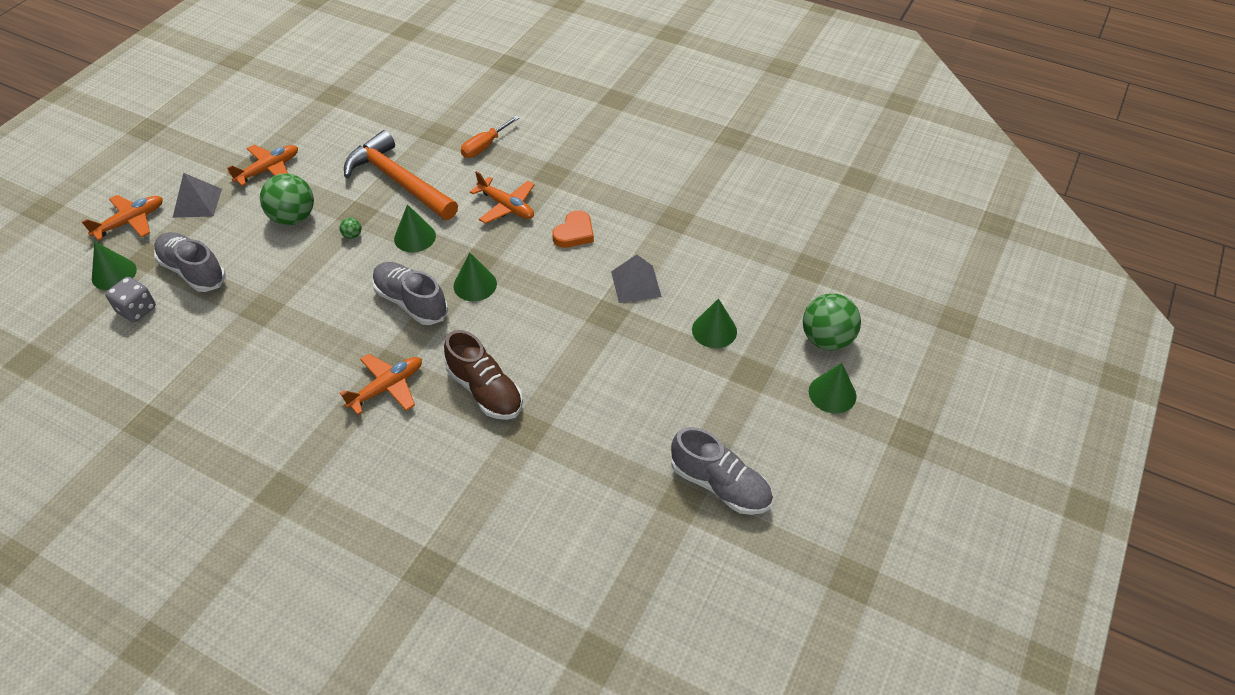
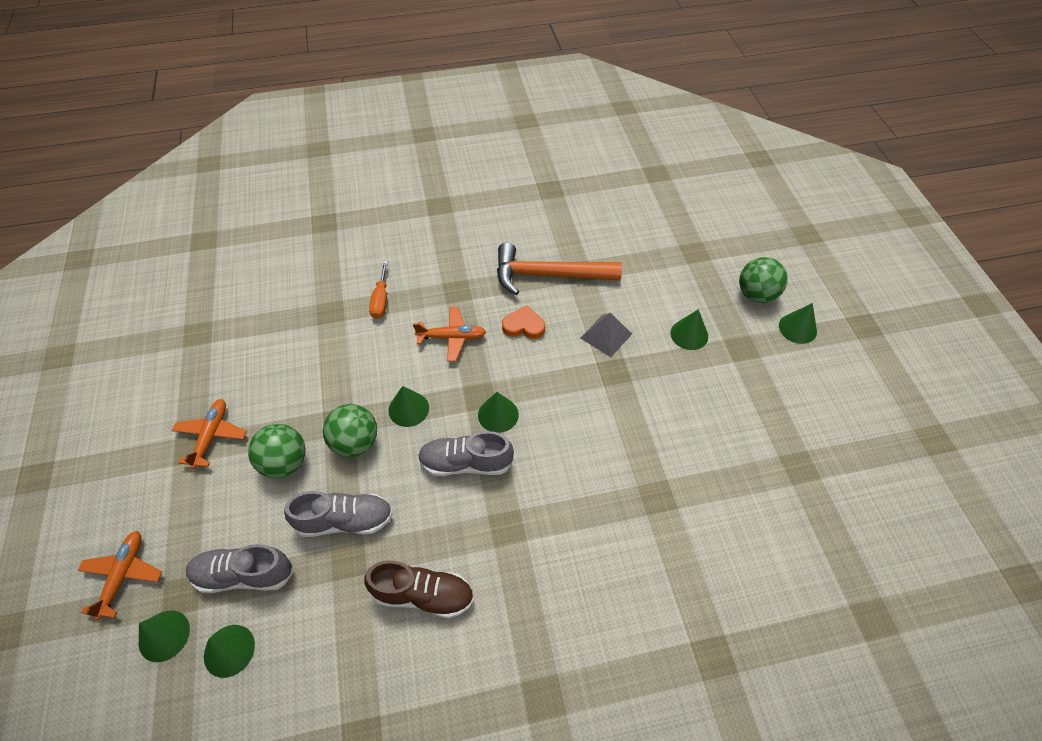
camera: 40 degrees left, 5 degrees up
grey dice [105,277,156,322] -> green cone [204,625,255,678]
grey pyramid [173,173,222,218] -> none
green ball [340,218,362,239] -> green ball [323,404,377,457], size x2.42
orange plane [340,354,422,415] -> none
orange hammer [344,130,458,220] -> orange hammer moved to [497,243,622,295]
brown shoe [444,330,523,420] -> brown shoe moved to [364,561,474,618]
orange heart [552,210,594,248] -> orange heart turned 75 degrees counterclockwise [502,305,545,339]
grey shoe [671,427,773,515] -> grey shoe moved to [284,491,393,537]

